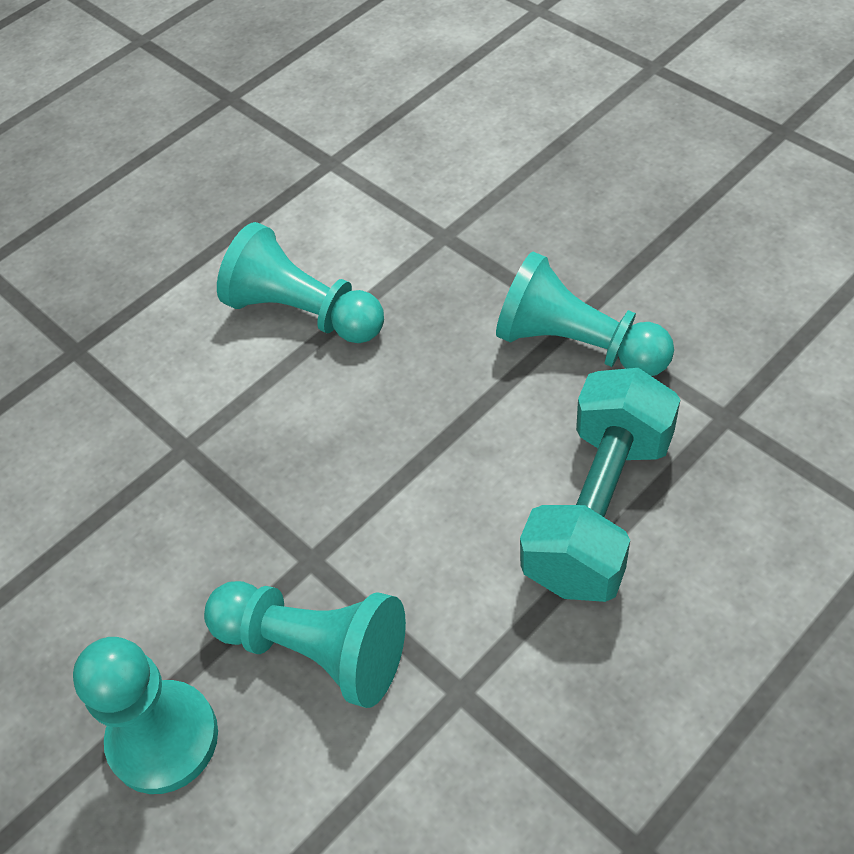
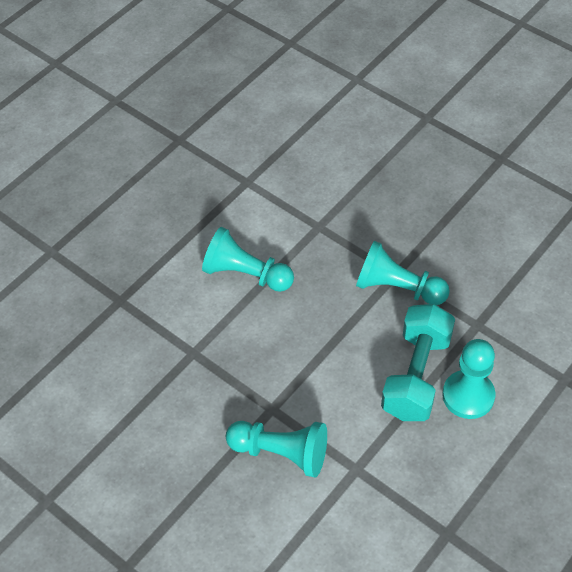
camera: 10 degrees left, 0 degrees up
turquoise pawn [73,637,218,794] -> turquoise pawn moved to [442,339,496,419]

